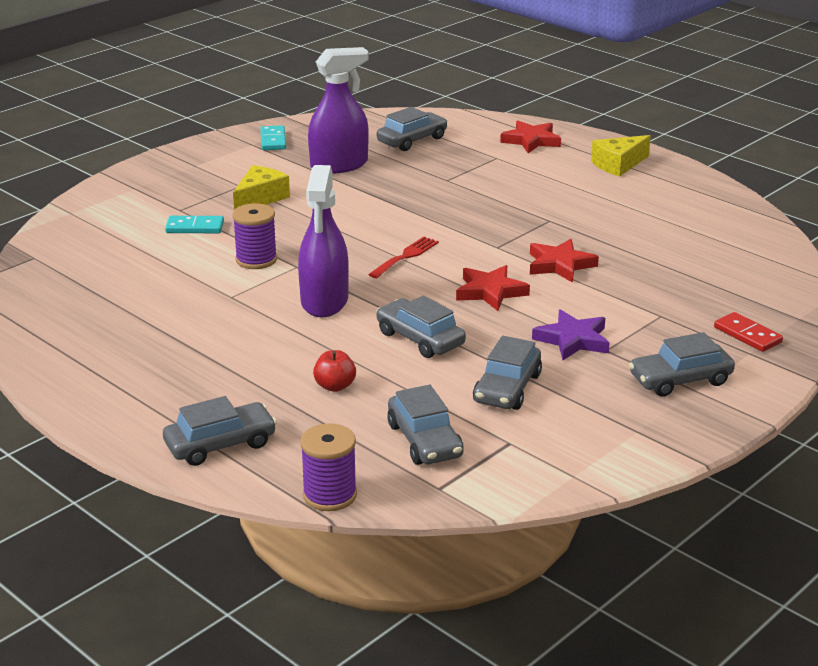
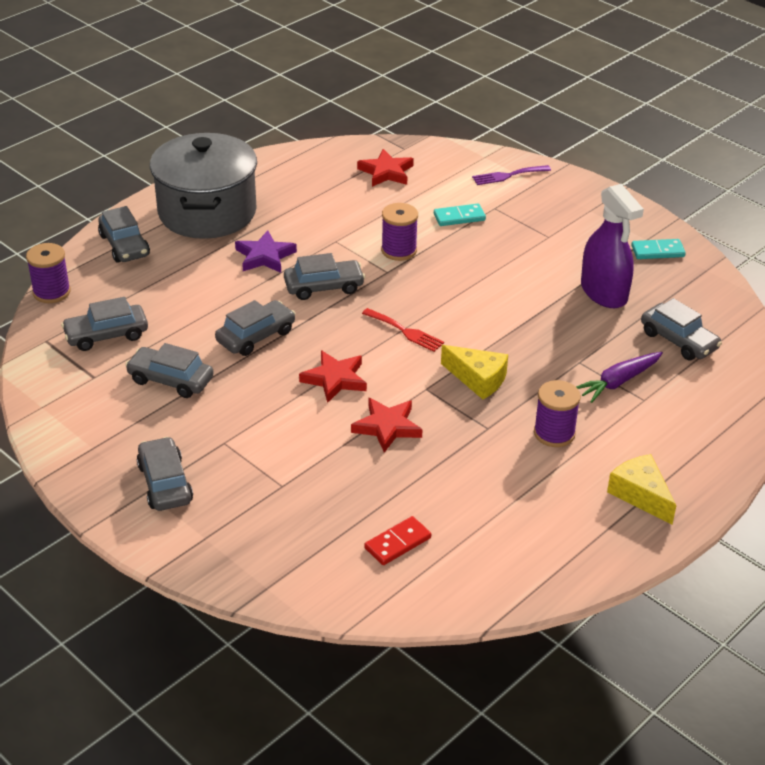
camera: 90 degrees right, 10 degrees up
turquoise domino [165,216,224,233] -> turquoise domino turned 75 degrees clockwise [434,204,486,226]
yellow cheese [233,165,290,210] -> yellow cheese moved to [441,345,508,399]
purple spray bottle [298,165,349,317] -> grey car [284,253,365,300]
red apple [313,350,356,392] -> none
red star [500,120,561,153] -> red star moved to [357,149,414,187]
purple star [532,309,610,360] -> purple star moved to [235,230,297,273]
red domino [714,312,783,352] -> red domino moved to [364,516,431,565]
none -> grey pot [150,133,257,239]
none -> purple fork [472,165,551,185]
none -> purple spool [534,380,581,447]
none -> purple carrot [576,352,663,403]

